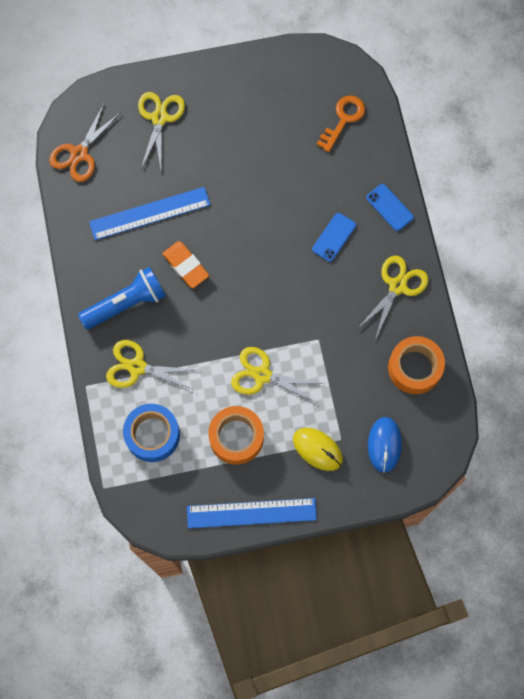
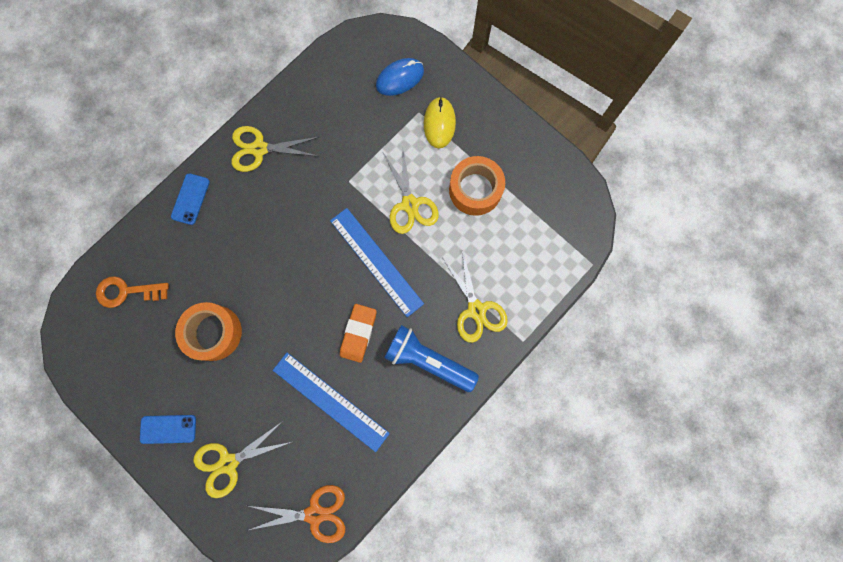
camera: 125 degrees left, 5 degrees up
blue tape [123,404,180,462] -> none
blue ruler [187,498,317,528] -> blue ruler moved to [330,208,424,317]
blue phone [312,213,356,262] -> blue phone moved to [140,415,196,444]
orange tape [388,336,445,394] -> orange tape moved to [175,302,242,361]

